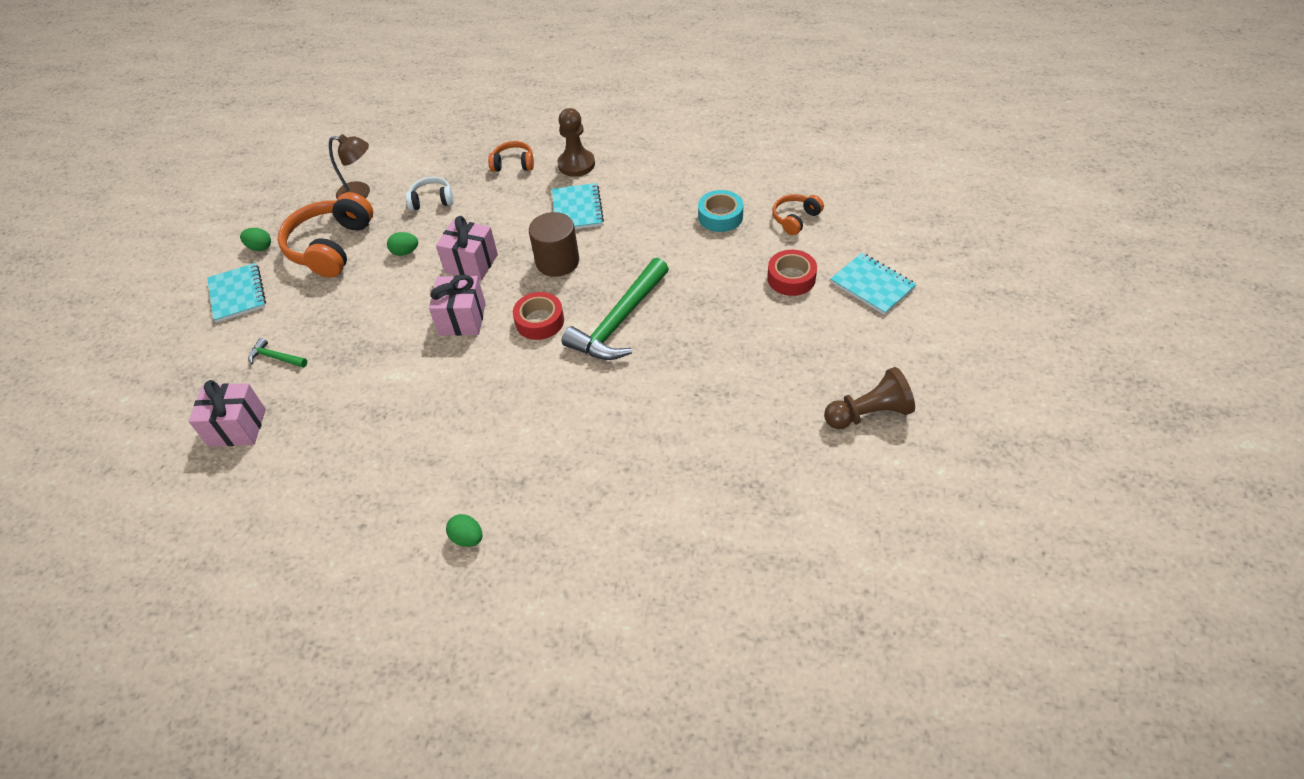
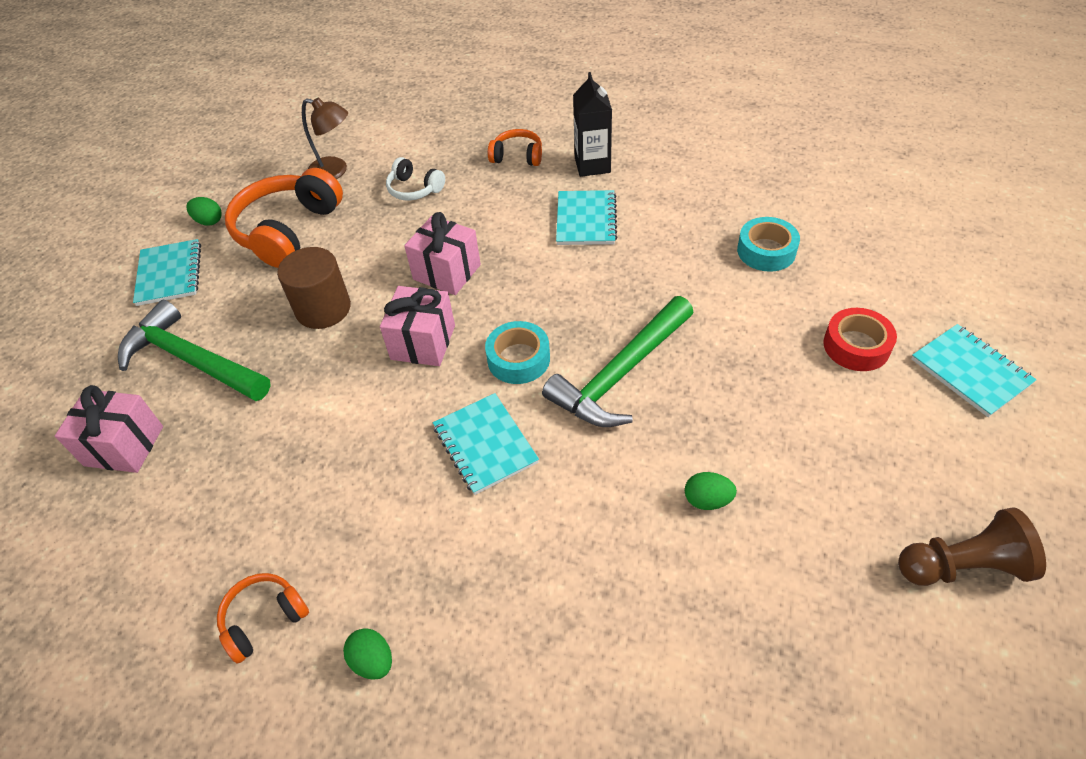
camera: 10 degrees right, 0 degrees up
green hammer [248,338,307,368] -> green hammer [118,300,271,401], size x2.23
green egg [387,232,418,256] -> green egg moved to [685,472,737,510]
white headphones [405,177,454,211] -> white headphones turned 150 degrees counterclockwise [386,157,445,201]
red tape [513,292,564,340] -> turquoise tape [485,321,550,384]
brown cylinder [529,212,579,277] -> brown cylinder moved to [277,247,351,329]
brown pawn [557,108,595,177] -> black carton [573,72,612,177]
orange headphones [772,194,824,235] -> orange headphones moved to [217,573,309,664]
none -> turquoise notebook [433,393,539,495]

